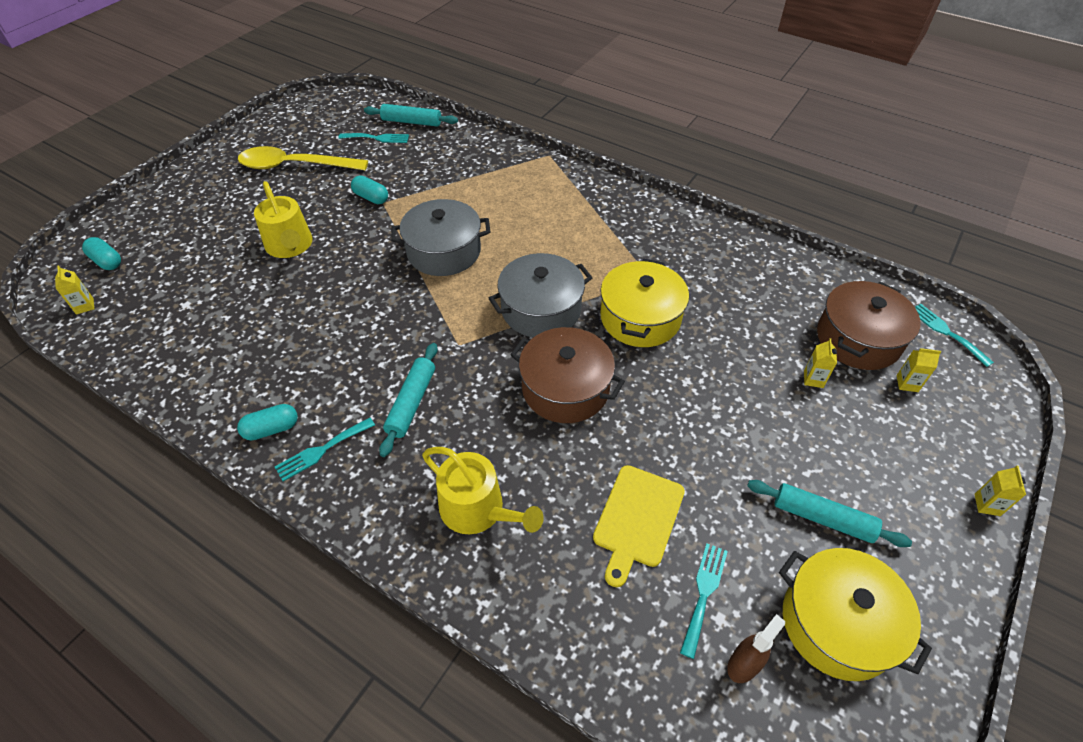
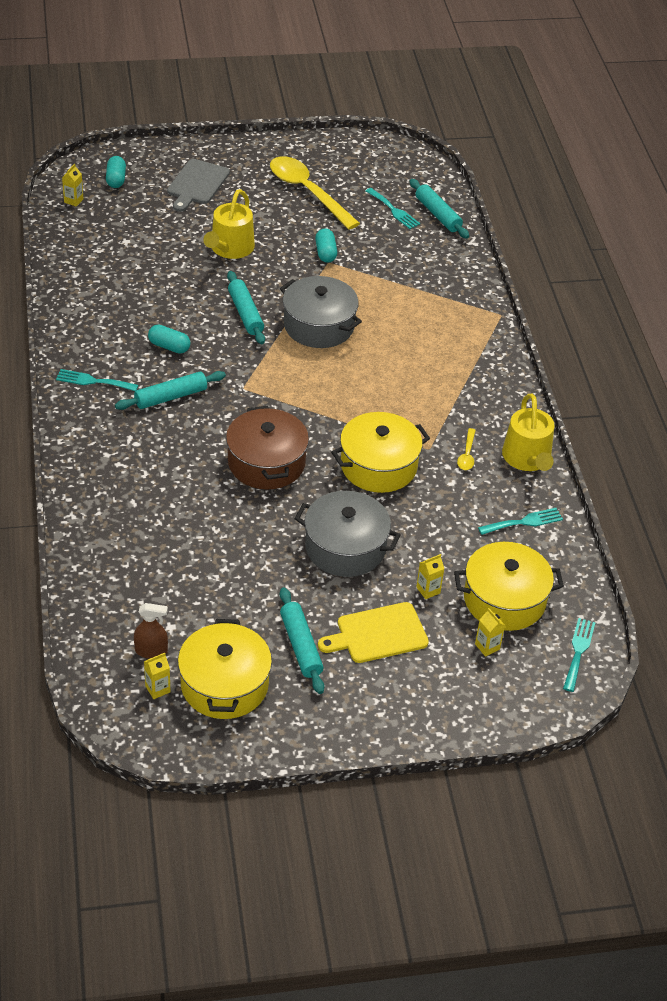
camera: 45 degrees right, 5 degrees down
turquoise capsule [237,404,298,441] -> turquoise capsule moved to [148,324,190,354]
yellow watering can [422,447,544,534] -> yellow watering can moved to [502,394,555,471]
grey pot [489,253,592,337] -> grey pot moved to [294,491,400,577]
yellow cutting board [593,465,685,587] -> yellow cutting board moved to [318,602,429,663]
turquoise fork [680,543,728,659] -> turquoise fork moved to [478,508,563,535]
brown pot [817,281,921,370] -> yellow pot [454,542,564,631]
yellow carton [974,465,1026,516] -> yellow carton moved to [144,653,170,699]
none -> grey cutting board [167,159,230,212]
none -> turquoise rolling pin [227,271,265,344]
none -> yellow spoon [457,428,476,470]

